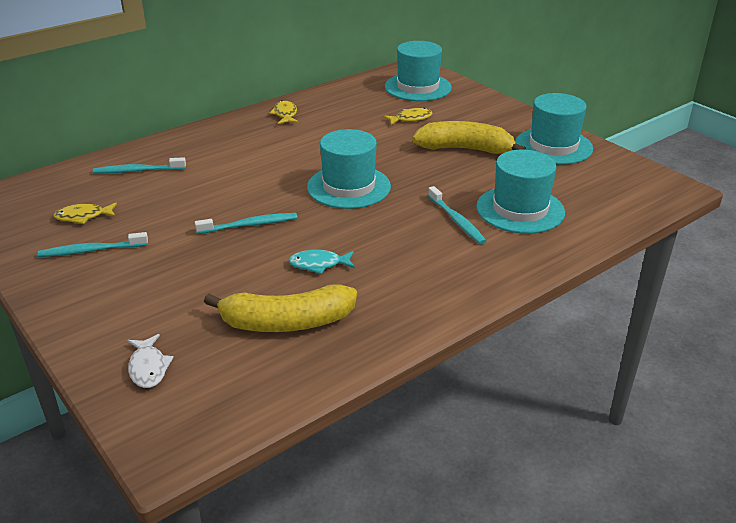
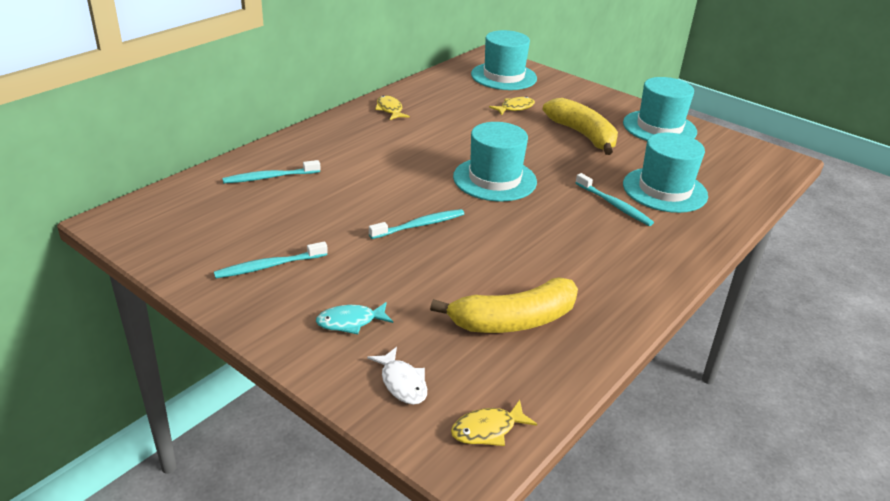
camera: 15 degrees left, 0 degrees up
yellow fish [53,203,117,224] -> yellow fish moved to [451,400,537,446]
turquoise fish [288,250,355,274] -> turquoise fish moved to [316,302,393,334]
yellow banana [412,121,526,154] -> yellow banana turned 60 degrees clockwise [543,98,618,155]

